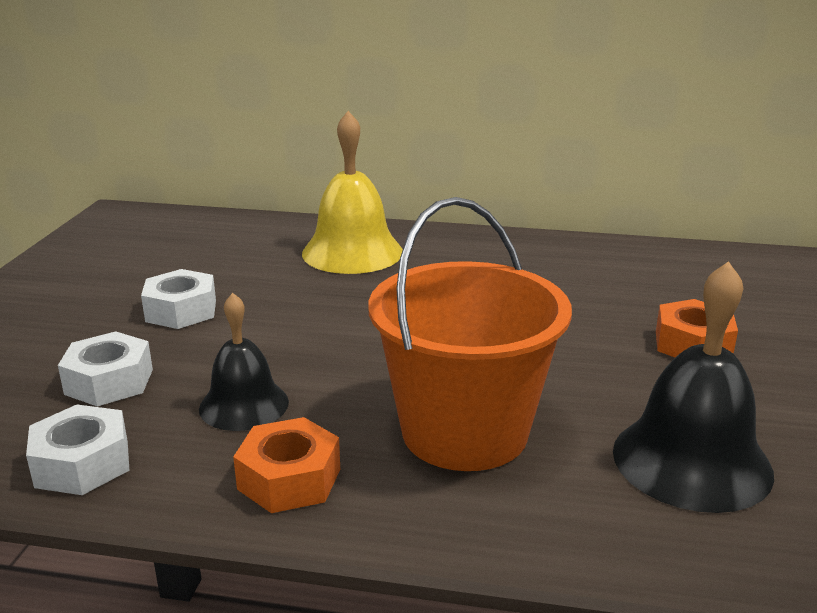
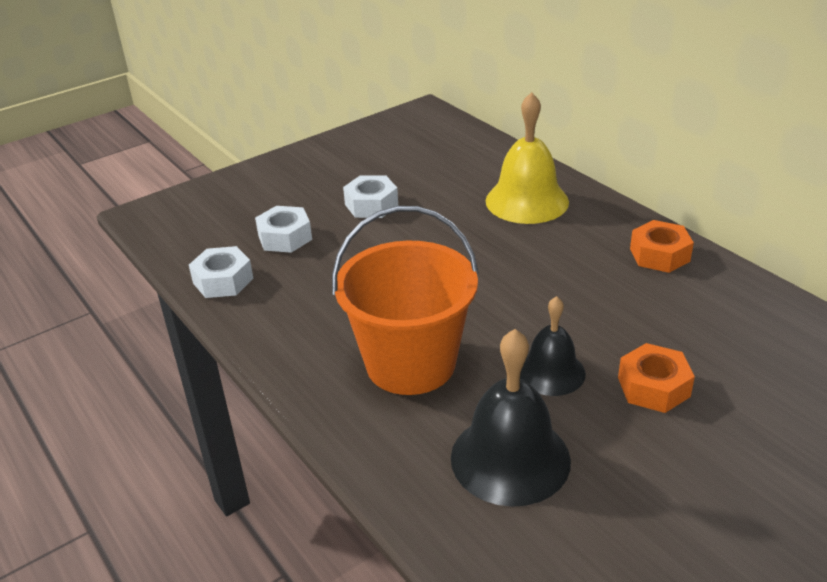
camera: 45 degrees right, 10 degrees up
black bell [199,293,289,431] -> black bell moved to [520,296,586,396]
orange nut [233,417,340,513] -> orange nut moved to [630,220,694,273]

